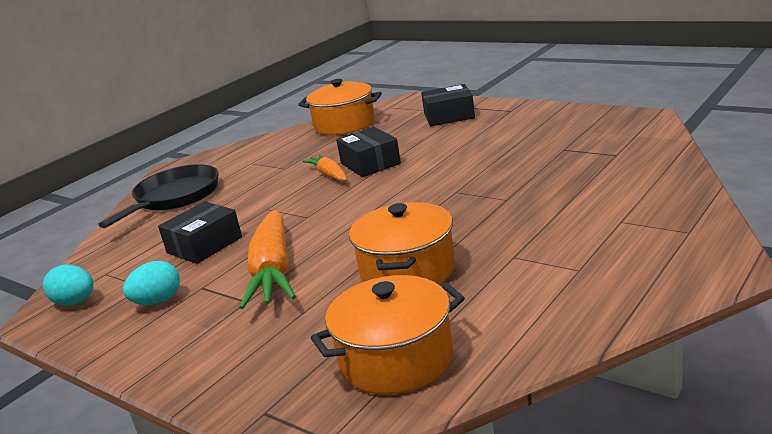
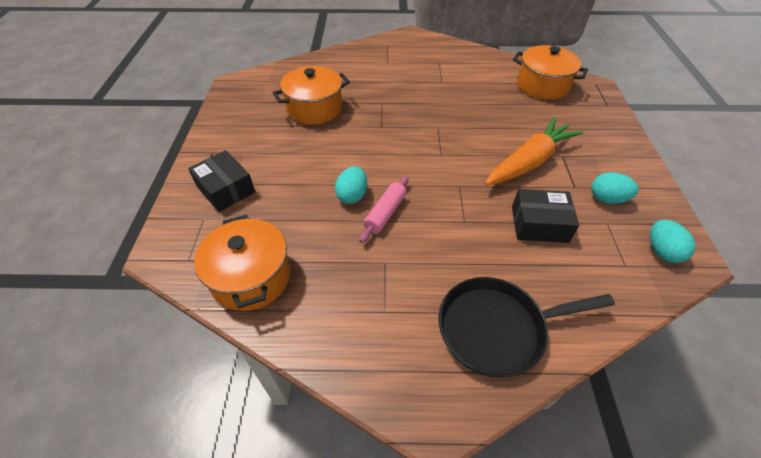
camera: 130 degrees left, 25 degrees up
orange carrot [302,154,347,181] -> pink rolling pin [359,176,409,243]
black box [336,127,401,177] -> turquoise egg [335,166,367,204]
orange pot [349,202,455,285] -> orange pot moved to [273,66,350,124]

